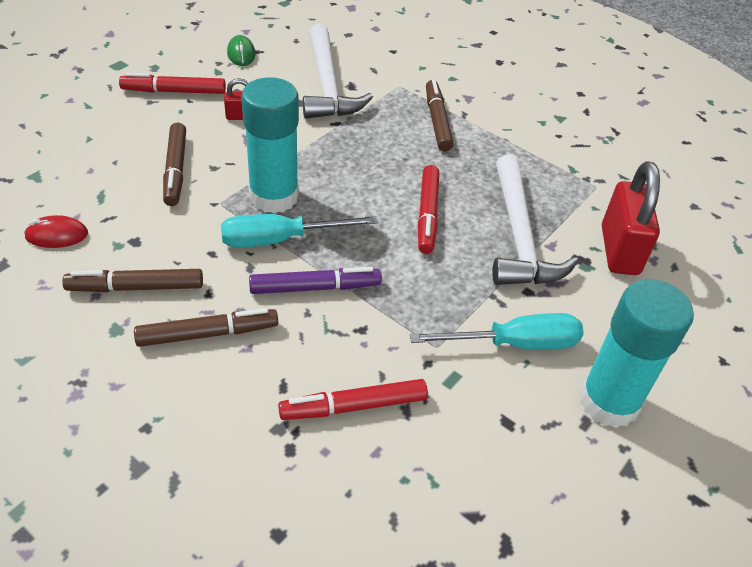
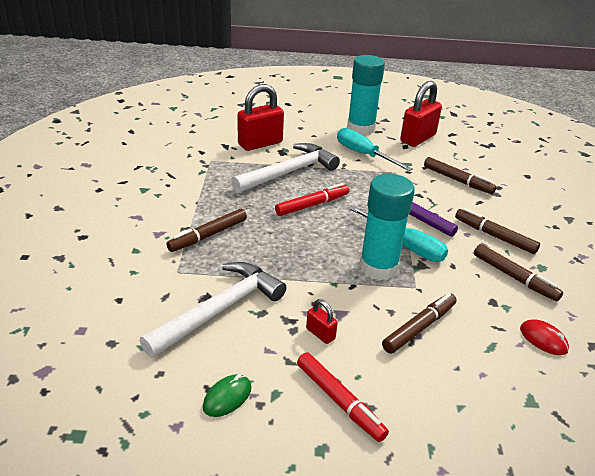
camera: 125 degrees left, 10 degrees down
red marker [278,379,428,420] -> brown marker [424,157,497,194]
none -> red padlock [400,81,442,147]

